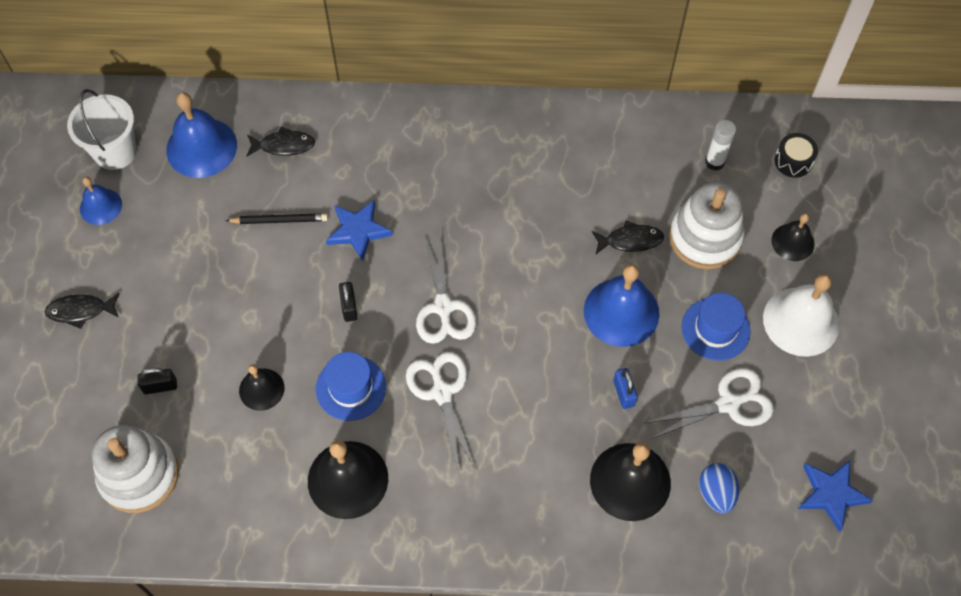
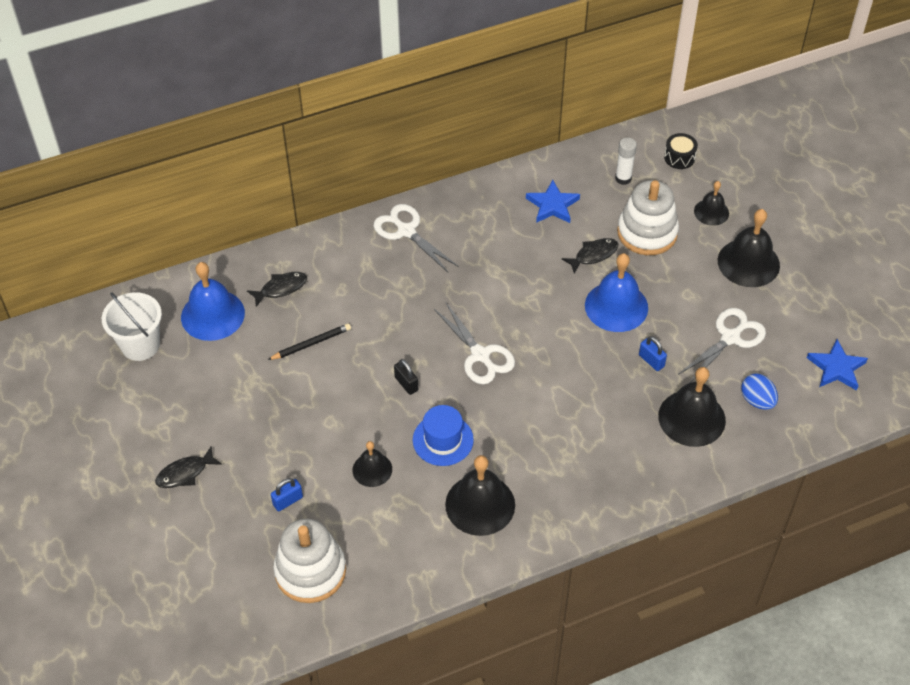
camera: 25 degrees left, 10 degrees down
blue bell [80,177,122,225] -> none
black padlock [137,368,177,394] -> blue padlock [271,478,303,511]
blue star [326,200,393,261] -> blue star moved to [526,180,580,223]
white scissors [406,352,477,476] -> white scissors moved to [374,204,459,273]
blue hat [682,293,750,361] -> none
white bell [763,274,839,357] -> black bell [718,209,780,287]

